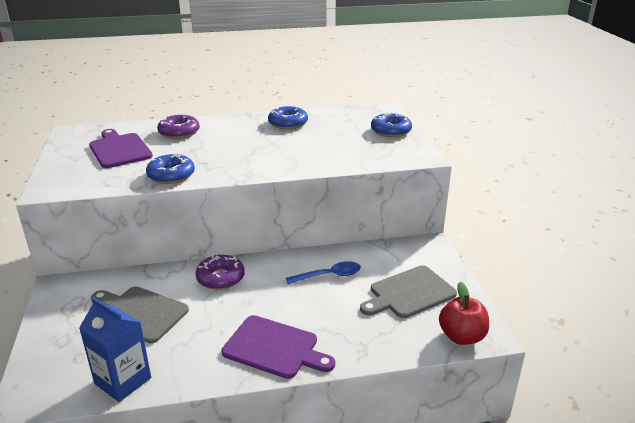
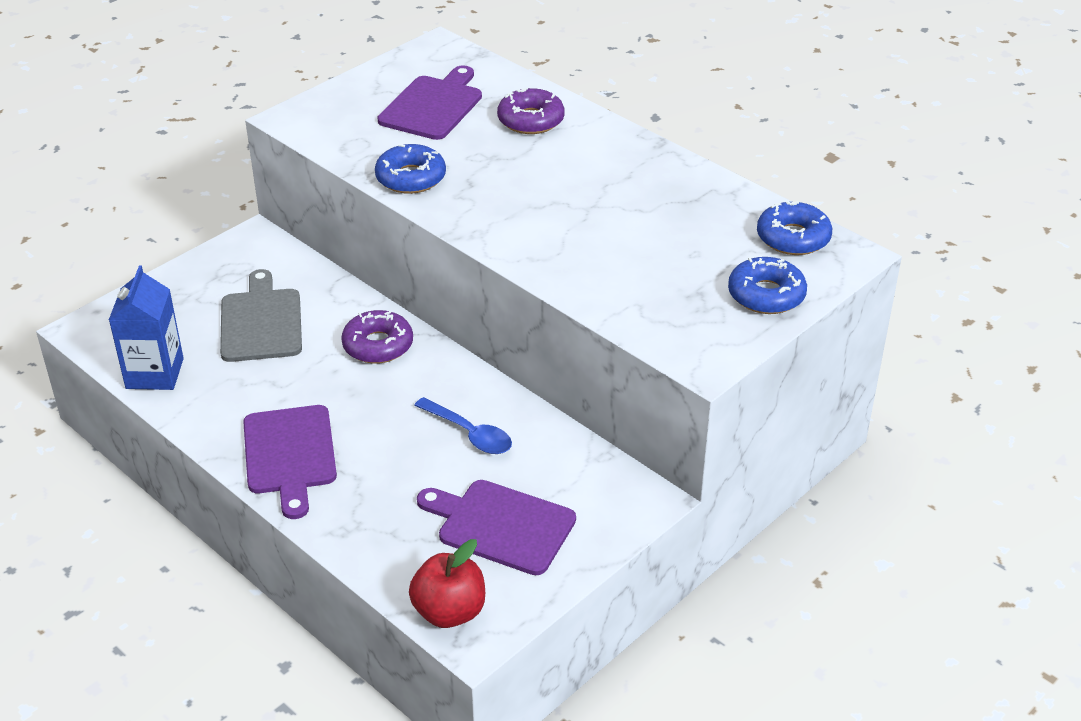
camera: 55 degrees right, 10 degrees up
blue donut [268,106,308,129] -> blue donut moved to [757,201,832,255]
grey cutting board [360,265,457,318] -> purple cutting board [417,480,576,575]

